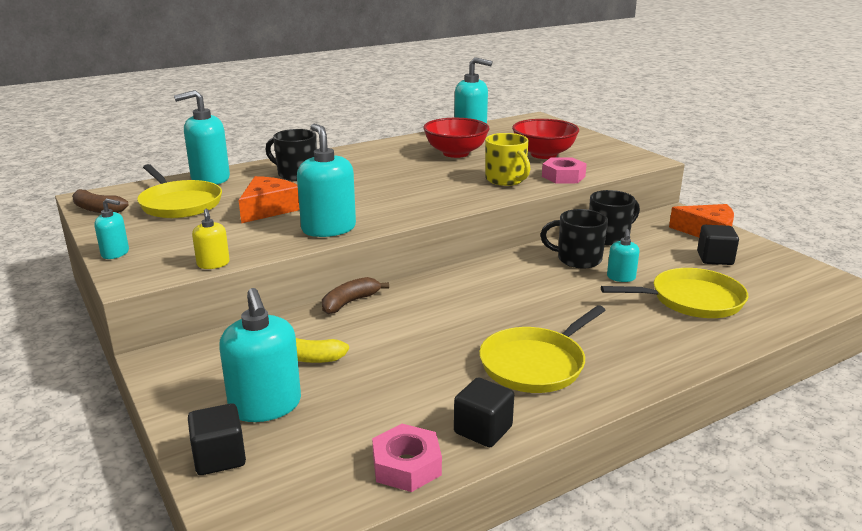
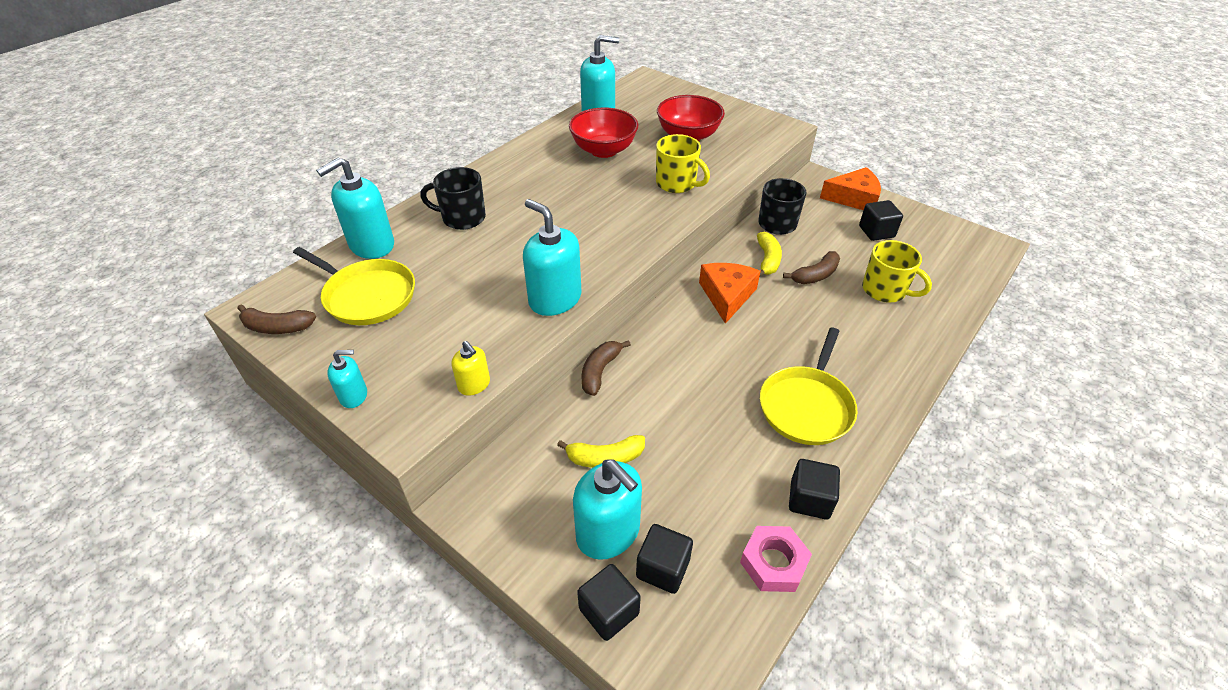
camera: 20 degrees left, 20 degrees up
orange cheese [239,176,299,223] -> orange cheese moved to [699,263,761,324]
black mug [540,209,608,268] -> yellow banana [757,232,782,276]
pink nut [542,157,587,183] -> none
yellow pan [601,268,748,318] -> yellow mug [862,240,932,303]
turquoise soap dispenser [607,229,639,282] -> brown banana [783,251,840,284]
none -> black cube [636,524,693,594]

